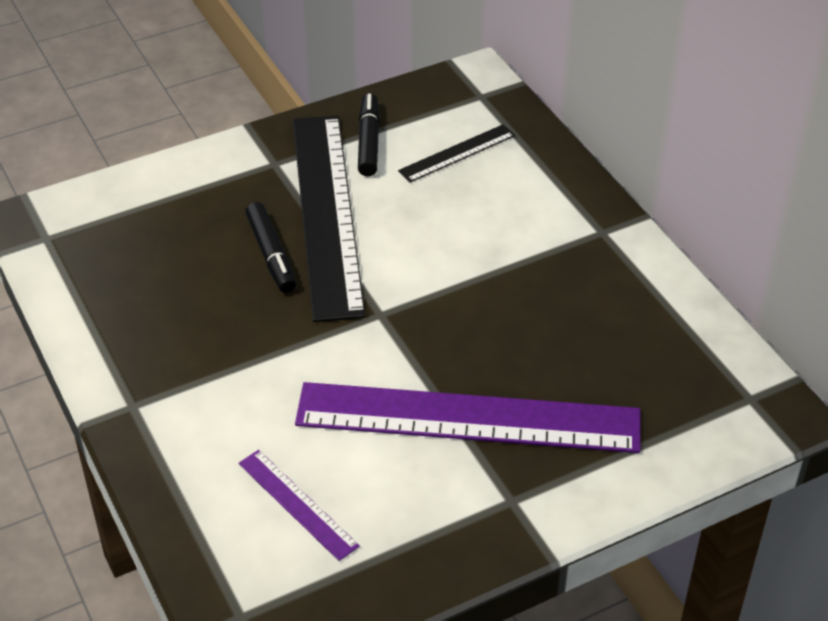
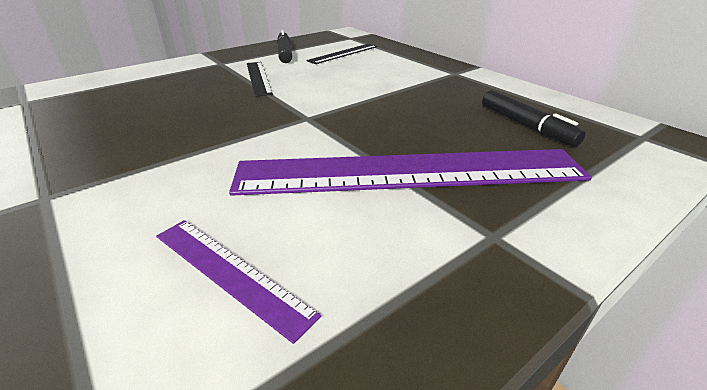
camera: 10 degrees left, 10 degrees down
black marker [245,202,296,293] -> black marker moved to [482,90,586,147]
black ruler [293,115,366,322] -> black ruler [247,62,273,97], size x0.45

